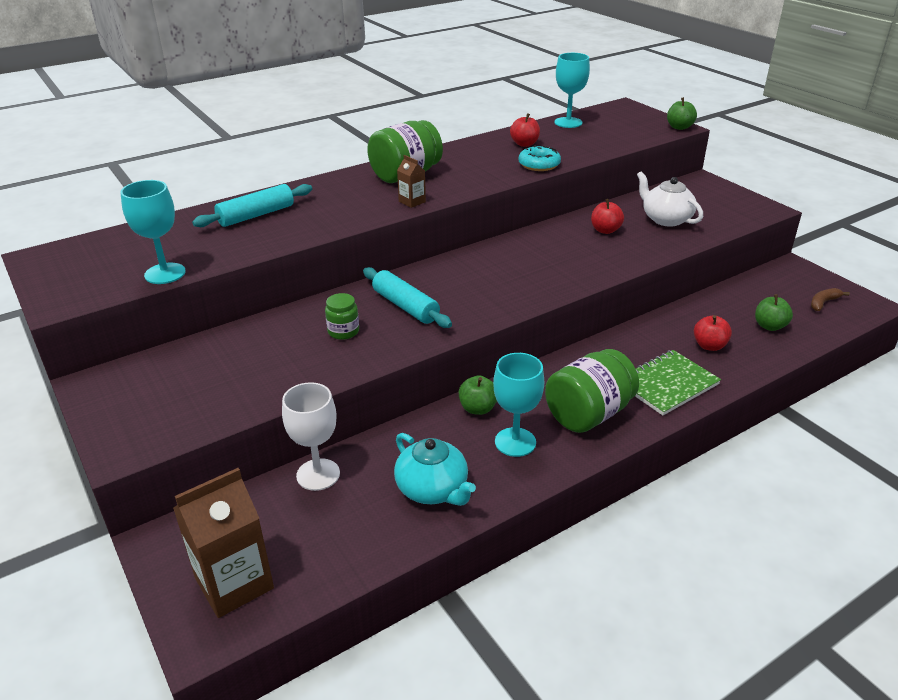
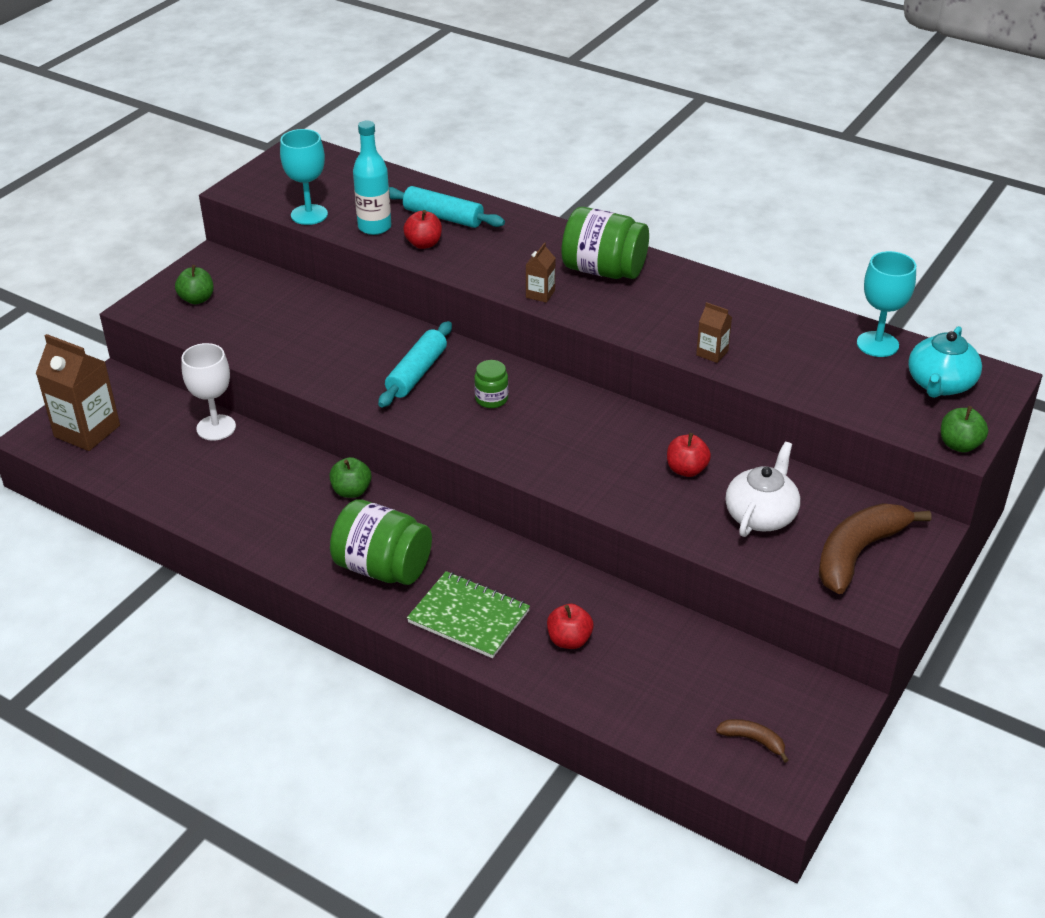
camera: 65 degrees right, 5 degrees up
green jar [325,293,359,340] -> green jar moved to [474,360,508,408]
turquoise teapot [394,433,476,506] -> turquoise teapot moved to [908,326,982,398]
turquoise goblet [493,353,544,457] -> none
red apple [510,113,540,147] -> red apple moved to [403,210,442,249]
turquoise donut [518,145,561,171] -> brown carton [696,302,732,363]
green apple [755,294,793,331] -> green apple moved to [175,265,214,304]
none -> turquoise bottle [353,121,391,235]
none -> brown banana [819,503,931,594]

